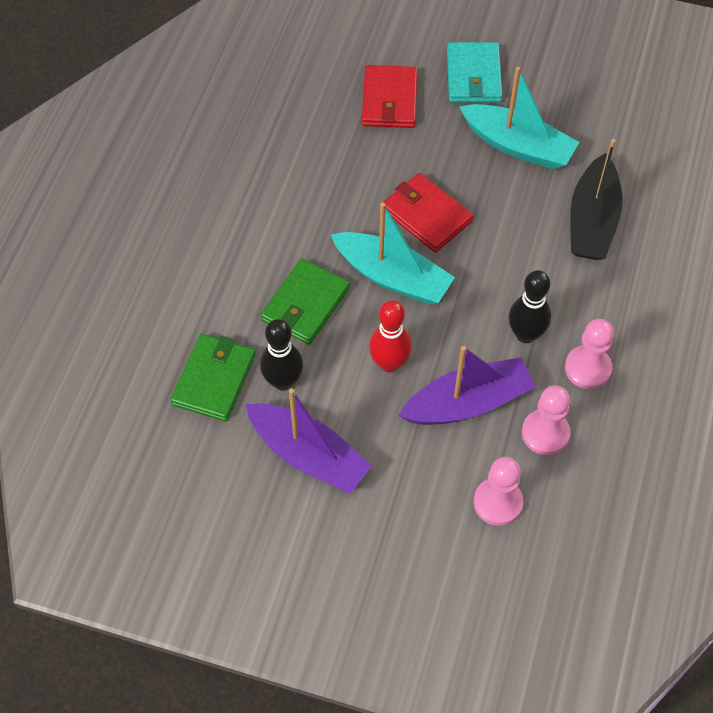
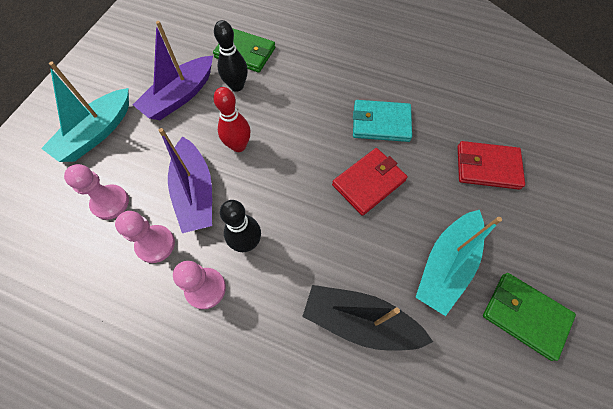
camera: 95 degrees right, 5 degrees up
green wallet [261,259,350,345] -> green wallet moved to [483,273,576,361]
turquoise boat [331,203,455,305] -> turquoise boat moved to [41,62,129,162]
turquoise wallet [447,42,502,102] -> turquoise wallet moved to [353,100,412,142]

